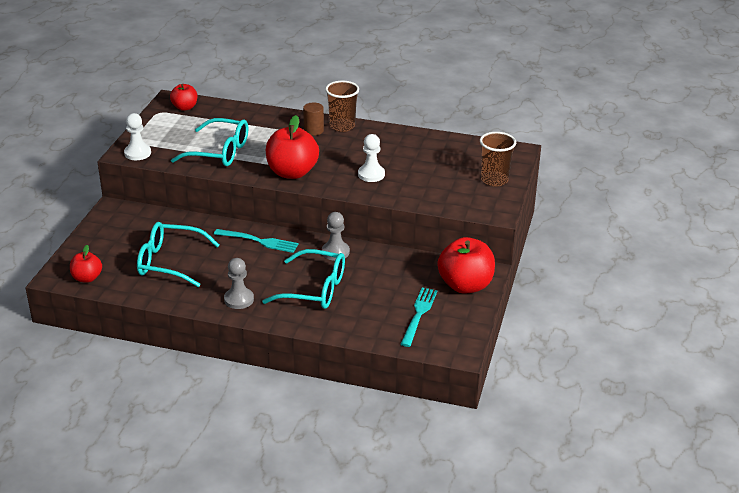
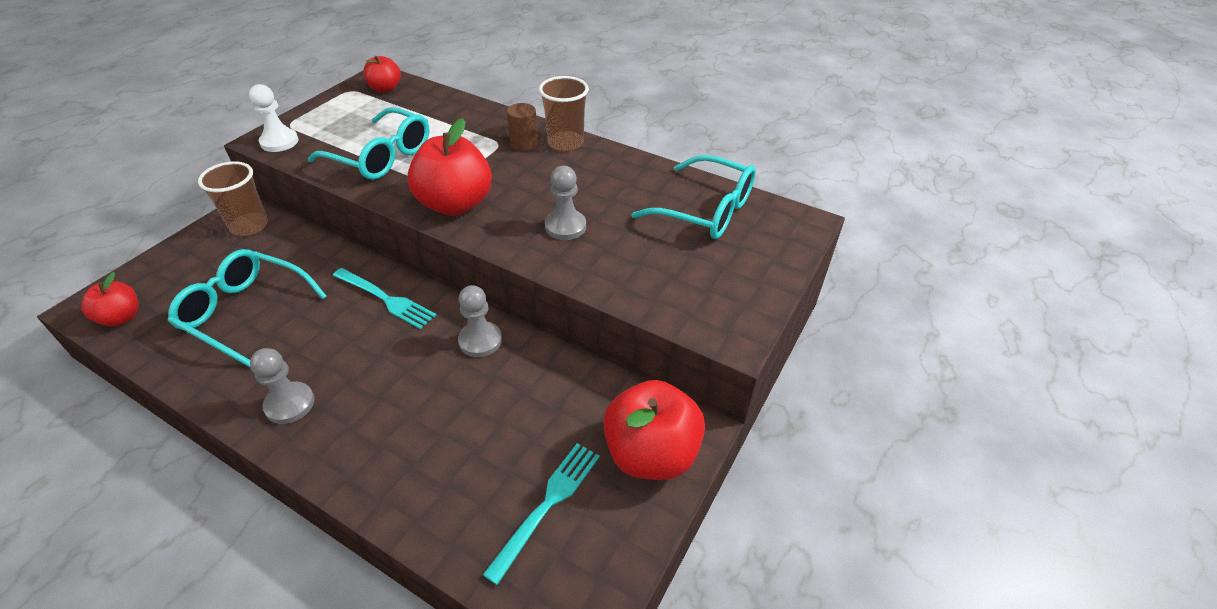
camera: 15 degrees right, 10 degrees up
turquoise glasses [262,249,345,309] -> turquoise glasses moved to [632,155,756,239]
white pawn [358,134,385,182] -> grey pawn [545,166,586,240]
brown cup [480,132,516,186] -> brown cup moved to [198,161,268,236]

